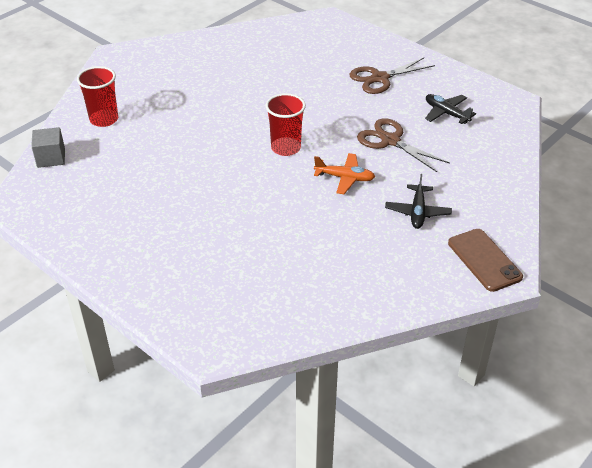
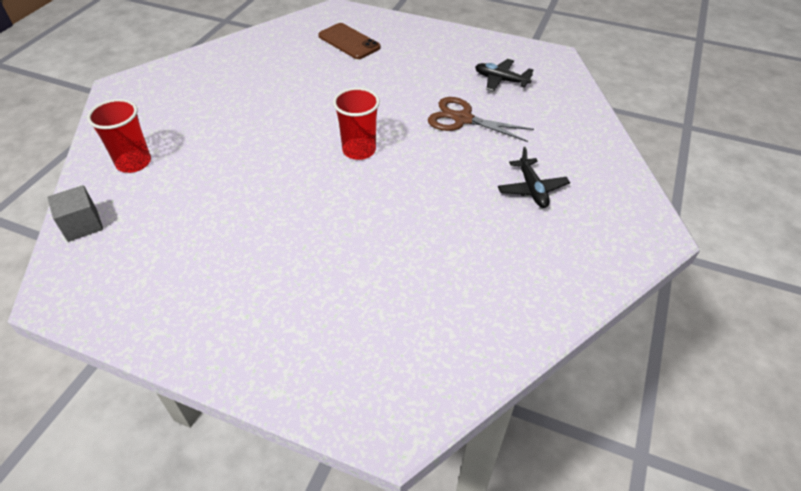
camera: 20 degrees left, 5 degrees up
orange plane [314,153,375,194] -> none
brown scissors [350,58,435,94] -> none
brown phone [448,229,523,292] -> brown phone moved to [318,23,381,59]

